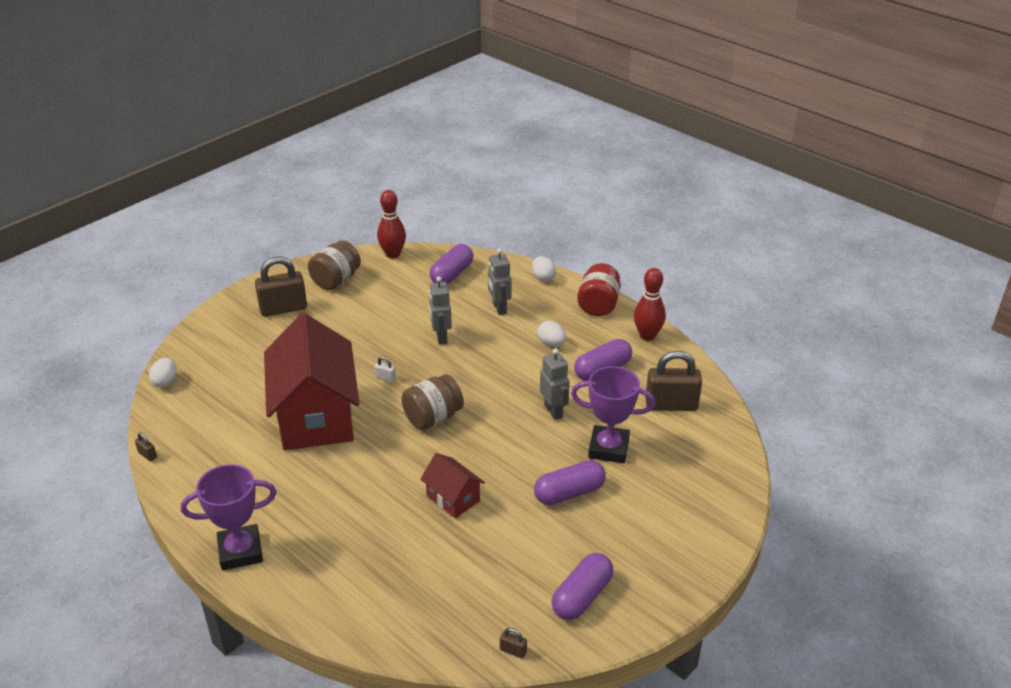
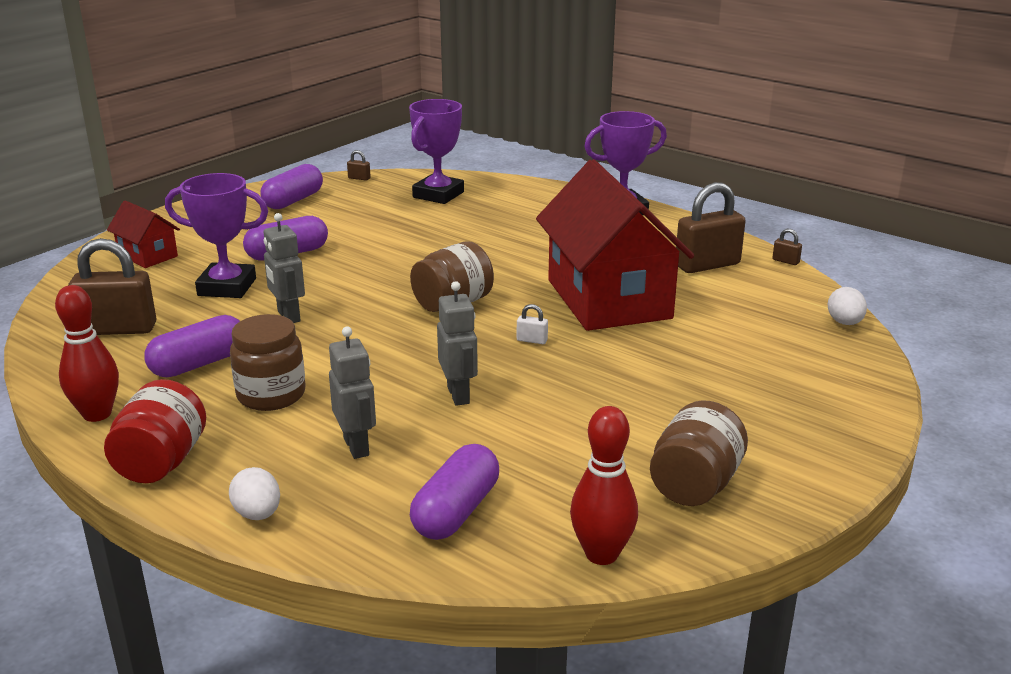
camera: 175 degrees right, 10 degrees down
brown padlock [255,257,307,317] -> brown padlock moved to [676,182,745,273]
red house [420,453,485,518] -> red house moved to [107,200,180,268]
white egg [537,321,566,346] -> brown jar [230,314,305,411]
none -> purple trophy [409,99,464,204]

